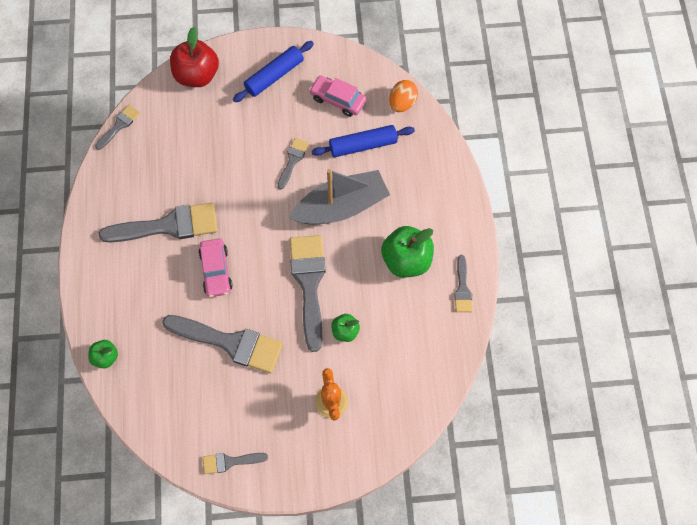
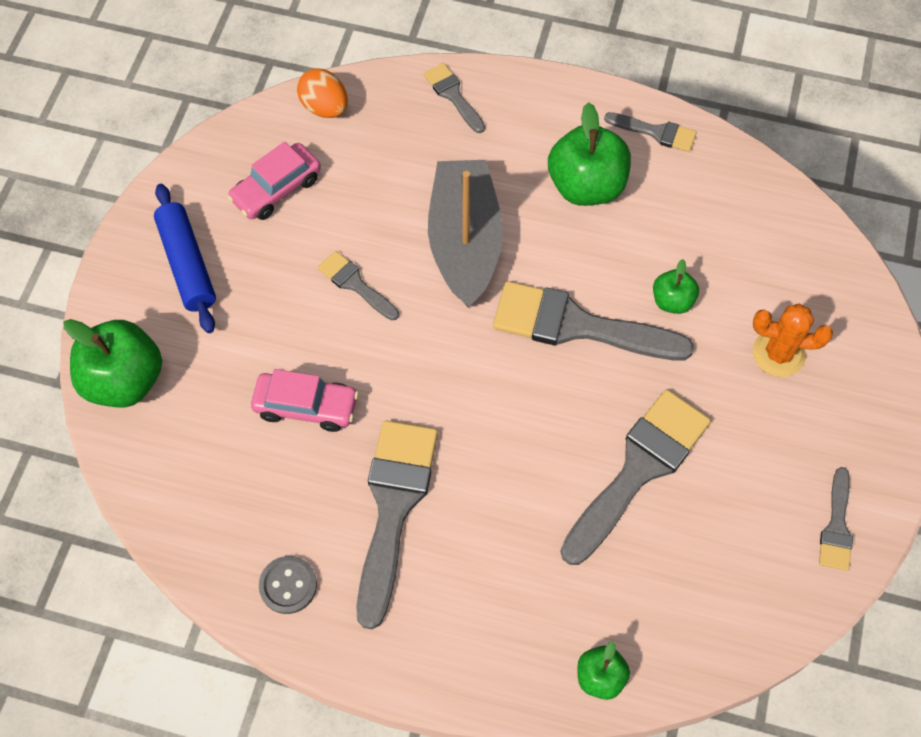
camera: 70 degrees left, 5 degrees down
grey brush [95,105,140,150] -> grey brush moved to [424,63,485,133]
red apple [170,27,219,87] -> green apple [64,319,162,408]
pink car [198,238,233,297] -> pink car moved to [251,369,359,432]
blue rolling pin [312,125,415,157] -> none
none -> grey button [259,556,317,614]

